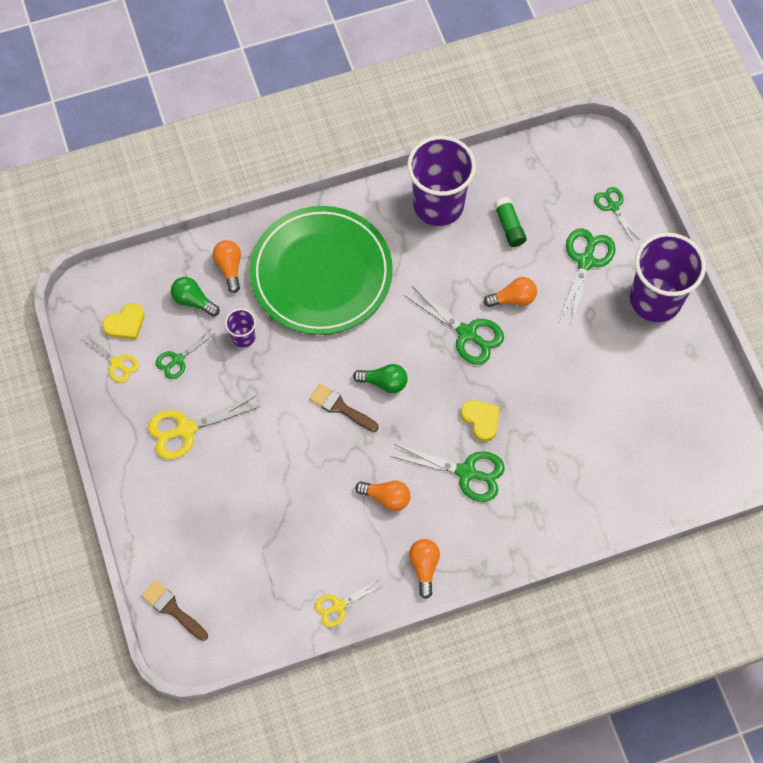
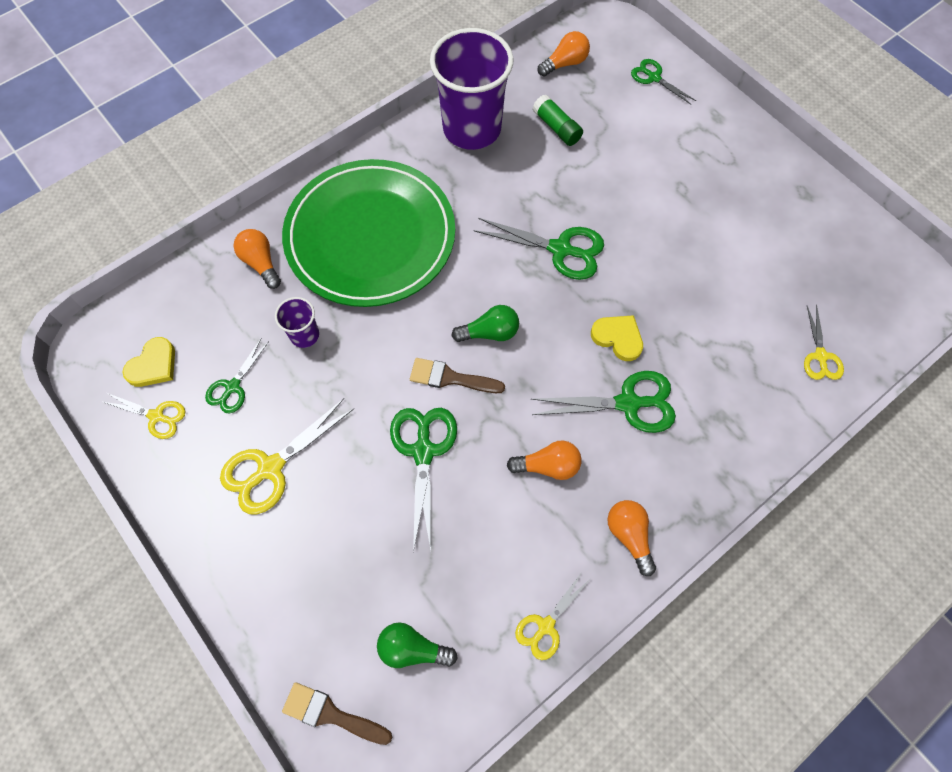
camera: 20 degrees left, 0 degrees up
green light bulb [171,277,220,317] -> green light bulb moved to [377,622,458,668]
orange light bulb [483,277,537,307] -> orange light bulb moved to [537,31,590,77]
green scissors [560,228,616,326] -> green scissors moved to [390,408,457,552]
purple cup [630,233,706,322] -> none
none -> yellow scissors [804,304,844,380]

